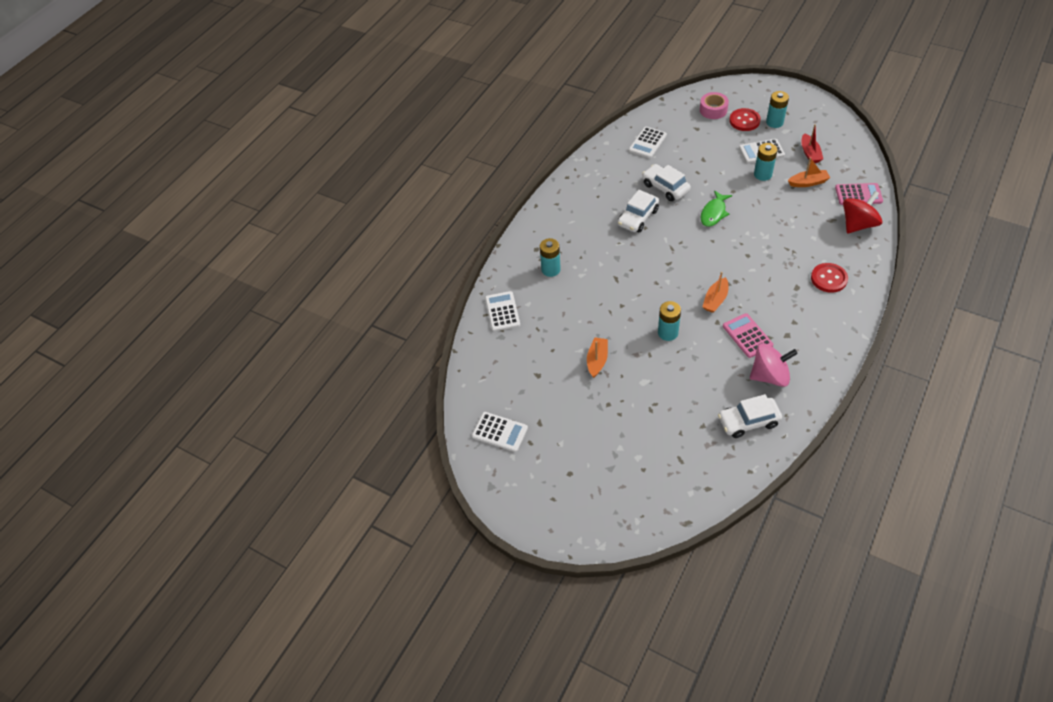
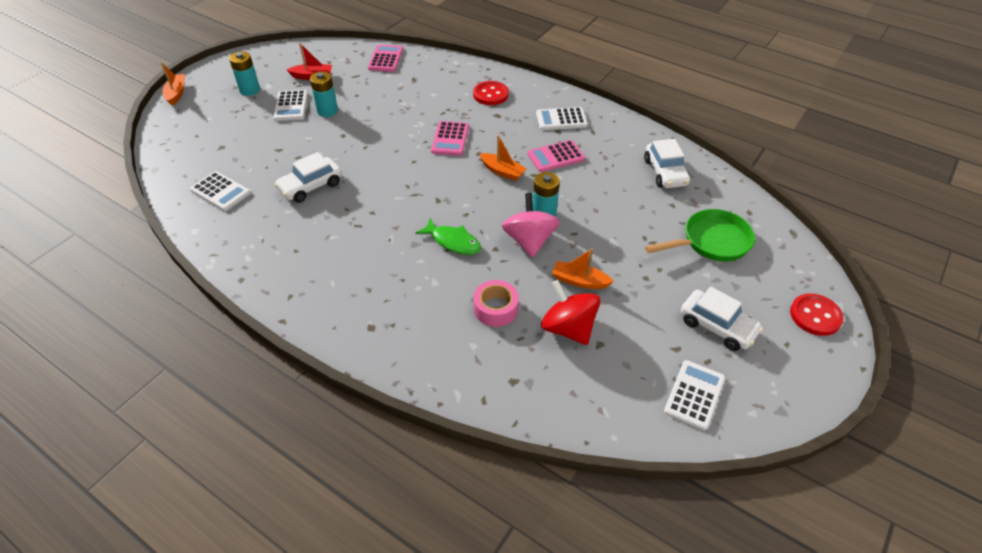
camera: 90 degrees left, 5 degrees down
white calculator [485,291,520,332] -> white calculator moved to [536,107,588,130]
turquoise battery [540,238,561,277] -> none
white car [618,190,659,232] -> white car moved to [681,286,763,351]
pink tape [700,92,729,119] -> pink tape moved to [473,280,519,327]
green fish [701,190,732,227] -> green fish moved to [415,218,481,255]
red button [729,108,761,131] -> red button moved to [790,293,844,336]
pink spinning top [750,343,798,387] -> pink spinning top moved to [501,193,560,258]
orange boat [788,157,830,187] -> orange boat moved to [161,63,185,105]
red spinning top [843,191,882,233] -> red spinning top moved to [541,280,600,345]
none -> pink calculator [431,121,469,156]
none -> green pan [645,209,755,262]

